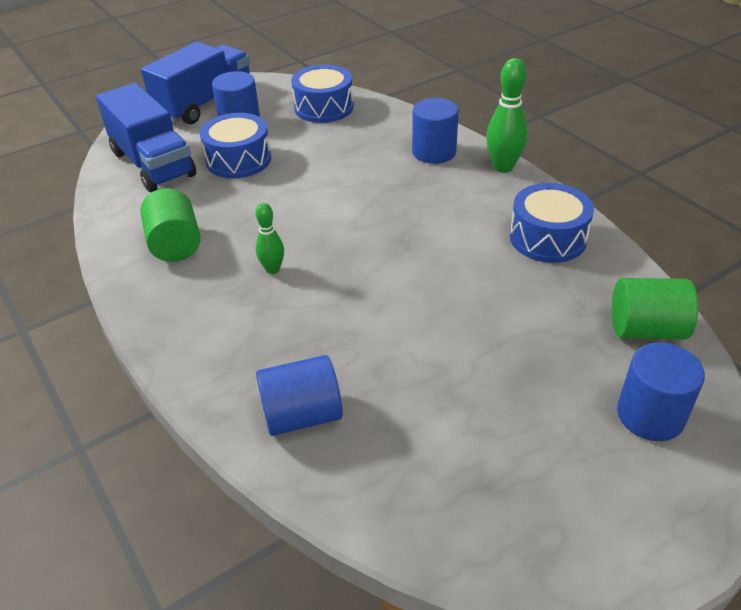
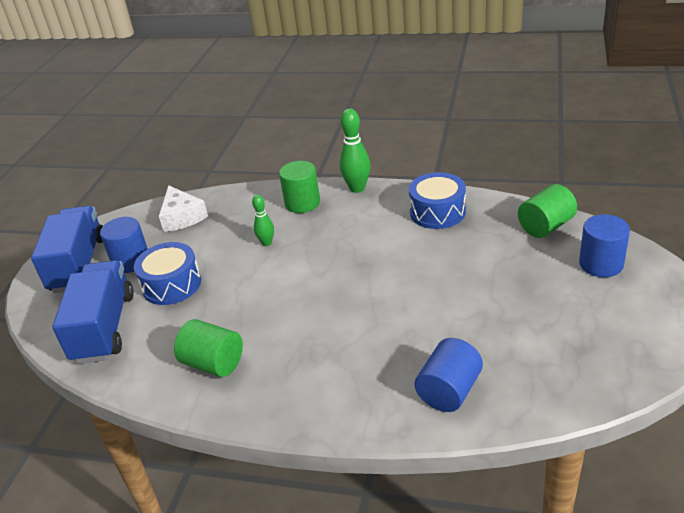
camera: 40 degrees left, 5 degrees down
blue truck [96,83,196,192] -> blue truck turned 105 degrees counterclockwise [52,260,134,364]
green bowling pin [255,203,284,274] -> green bowling pin moved to [252,195,274,246]
blue drum [291,65,354,123] -> white cheese [159,185,208,232]
blue cylinder [412,98,459,164] -> green cylinder [279,161,320,213]

